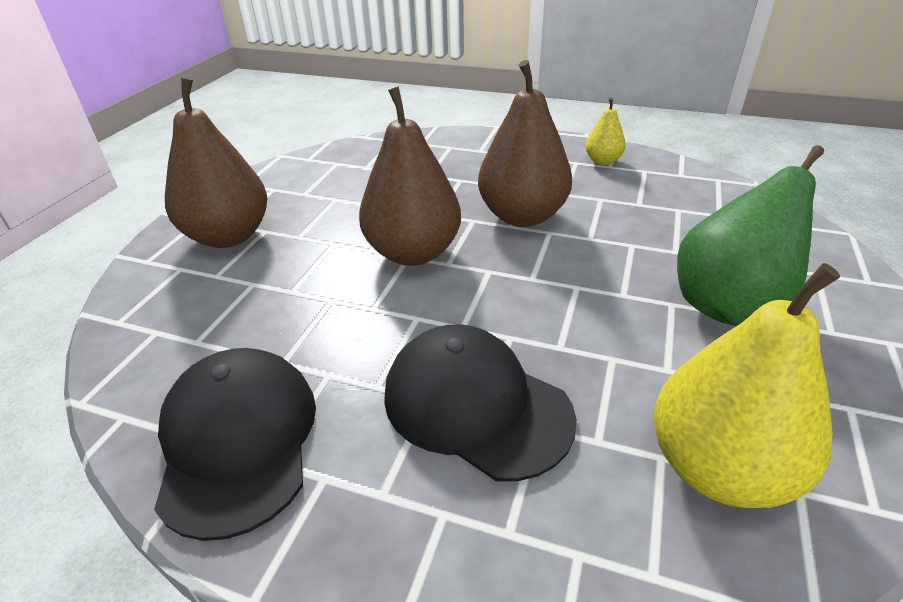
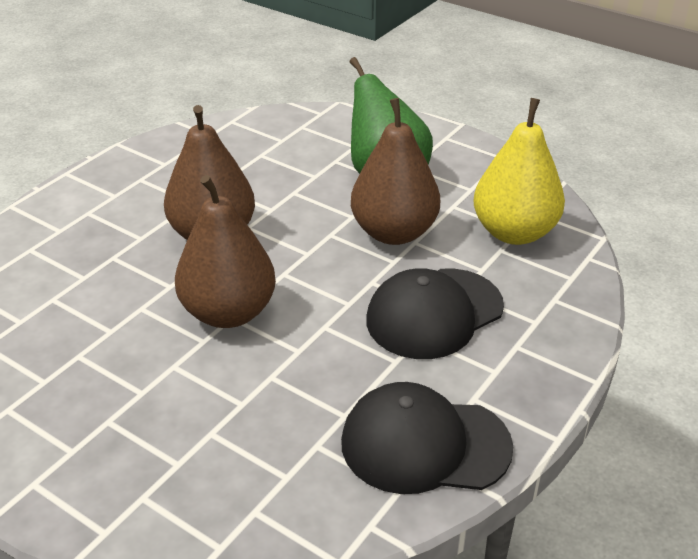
camera: 75 degrees left, 0 degrees up
brown pear [165,77,267,248] -> brown pear moved to [351,98,440,245]
yellow pear [586,98,626,165] -> none

